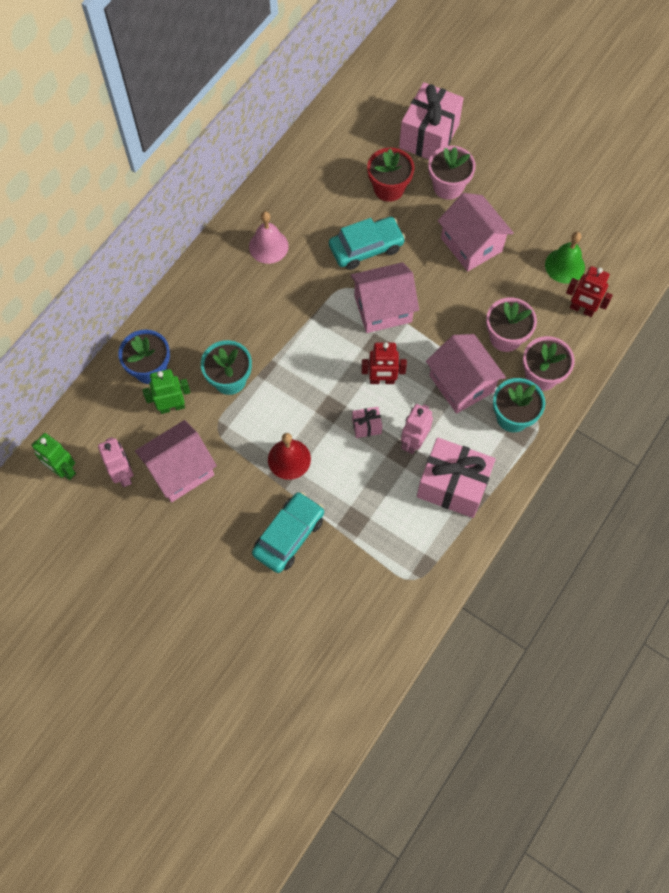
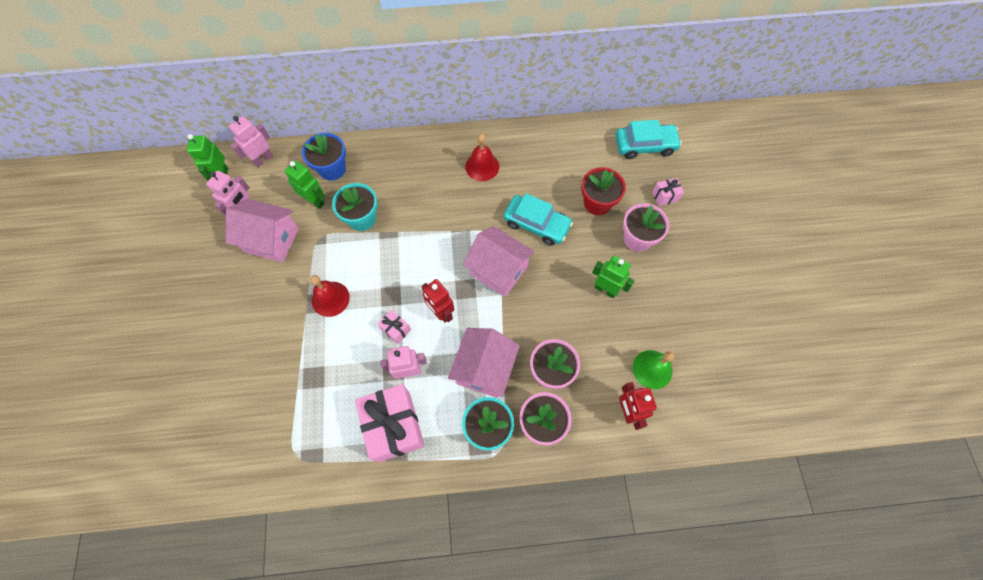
camera: 50 degrees right, 0 degrees up
pink bell [249,211,289,264] -> red bell [465,134,499,181]
turquoise car [252,492,324,573] -> turquoise car moved to [616,120,682,159]
pink gift [399,82,464,159] -> pink gift [652,178,684,206], size x0.44
pink house [438,193,514,271] -> green robot [592,256,635,298]
none -> pink robot [229,116,273,167]

